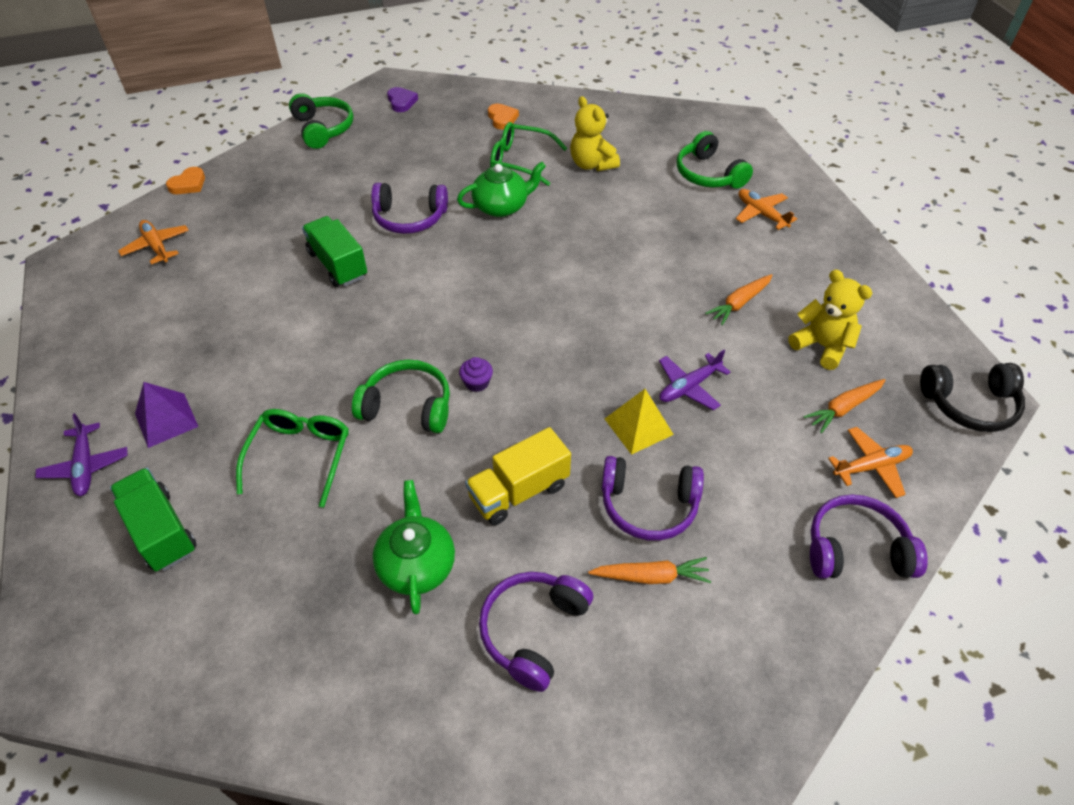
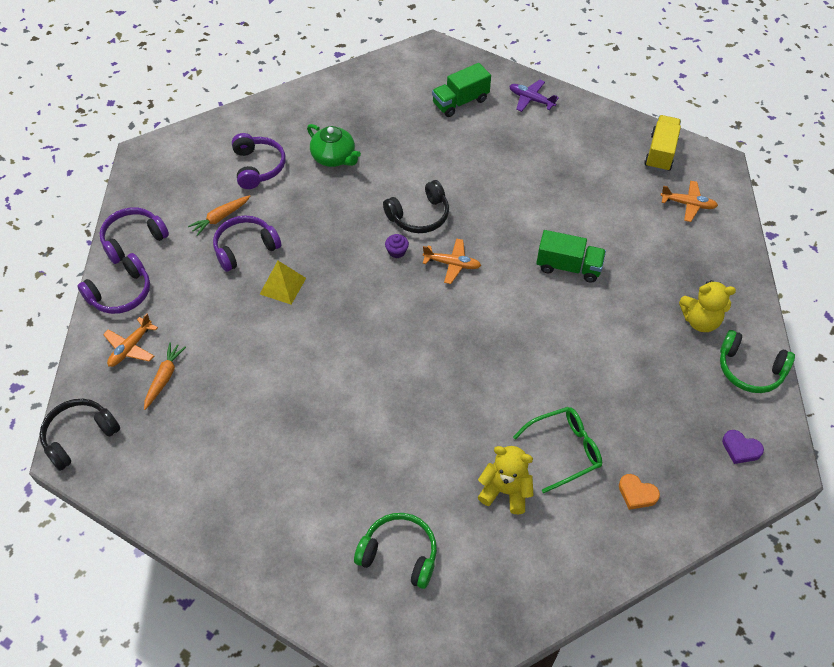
camera: 140 degrees right, 5 degrees up
green truck [110,468,197,571] -> green truck turned 135 degrees clockwise [432,63,491,117]
purple pyramid [135,382,198,448] -> none
orange heart [166,167,205,194] -> none
green glasses [236,409,349,508] -> none
green headphones [352,360,450,433] -> black headphones [383,180,449,233]
purple headphones [371,183,448,234] -> purple headphones moved to [100,207,169,264]
green teapot [457,162,546,217] -> none
yellow truck [465,427,571,525] -> yellow truck moved to [644,115,681,172]
purple plane [659,350,731,410] -> none
orange carrot [705,274,773,325] -> none
orange plane [736,189,797,230] -> orange plane moved to [423,238,481,284]
yellow teddy bear [788,270,873,370] -> yellow teddy bear moved to [679,280,736,332]

